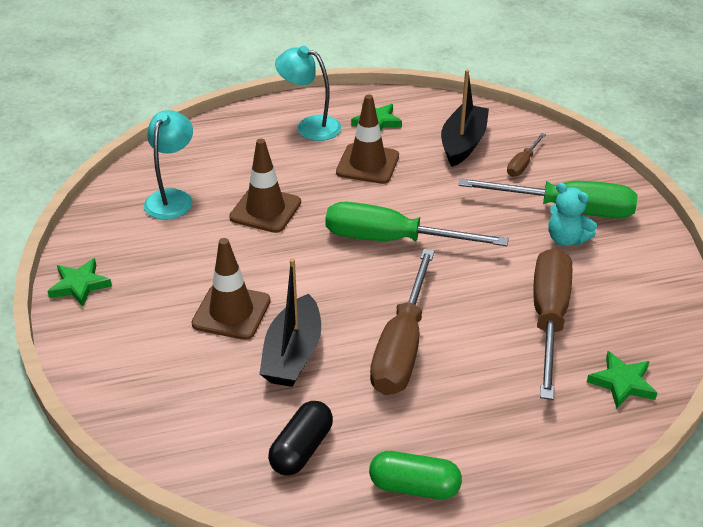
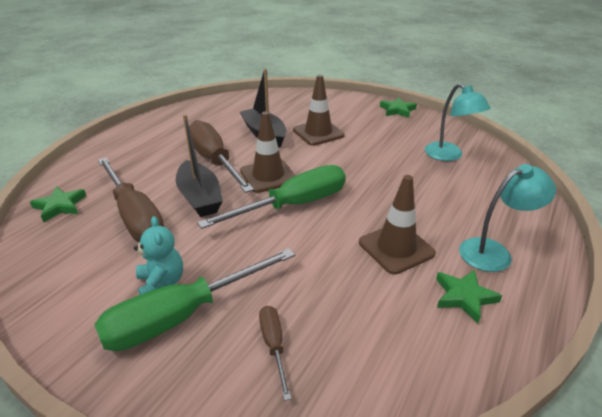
camera: 135 degrees right, 5 degrees down
brown traffic cone [229,139,301,233] -> brown traffic cone moved to [240,111,295,193]
black capsule [268,401,333,475] -> none
green capsule [369,451,462,499] -> none
black boat [441,70,489,167] -> black boat moved to [176,114,223,217]
turquoise teddy bear [549,183,597,246] -> turquoise teddy bear turned 75 degrees clockwise [134,216,183,295]

